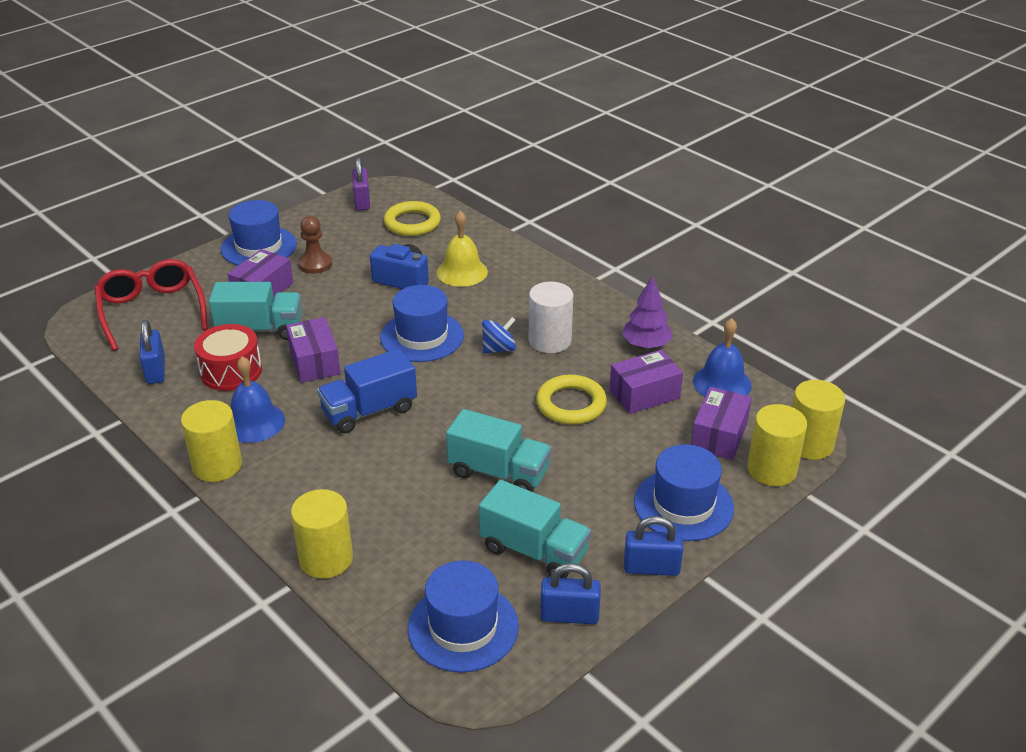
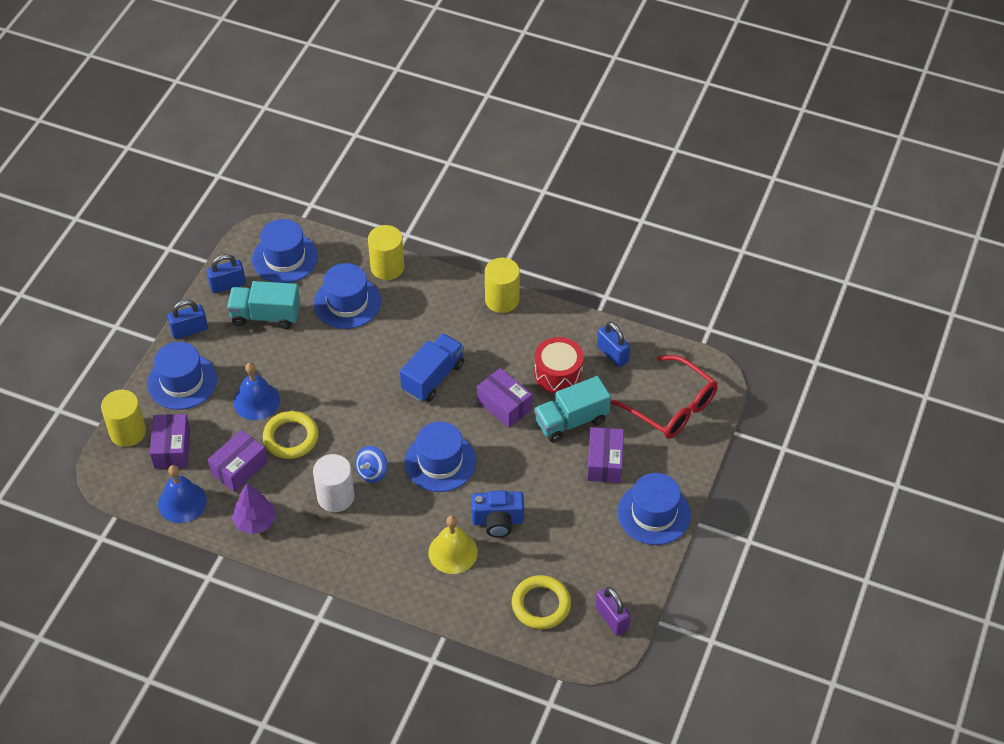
camera: 155 degrees right, 15 degrees up
blue bell [231,356,285,443] -> blue bell moved to [233,363,280,420]
brown pawn [298,216,332,274] -> none
turquoise truck [446,409,552,492] -> none
yellow cylinder [792,380,845,460] -> none
none -> blue hat [314,263,381,329]

